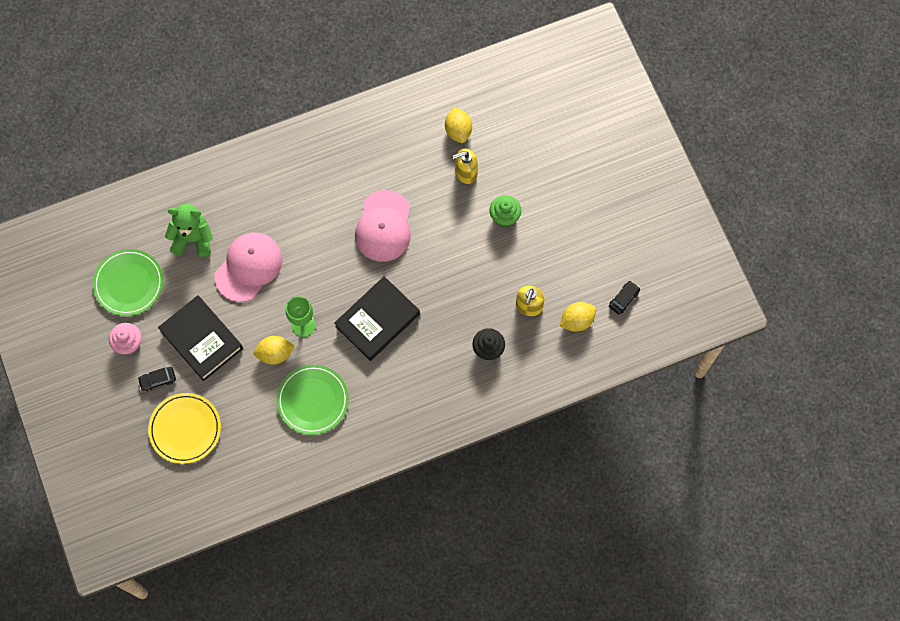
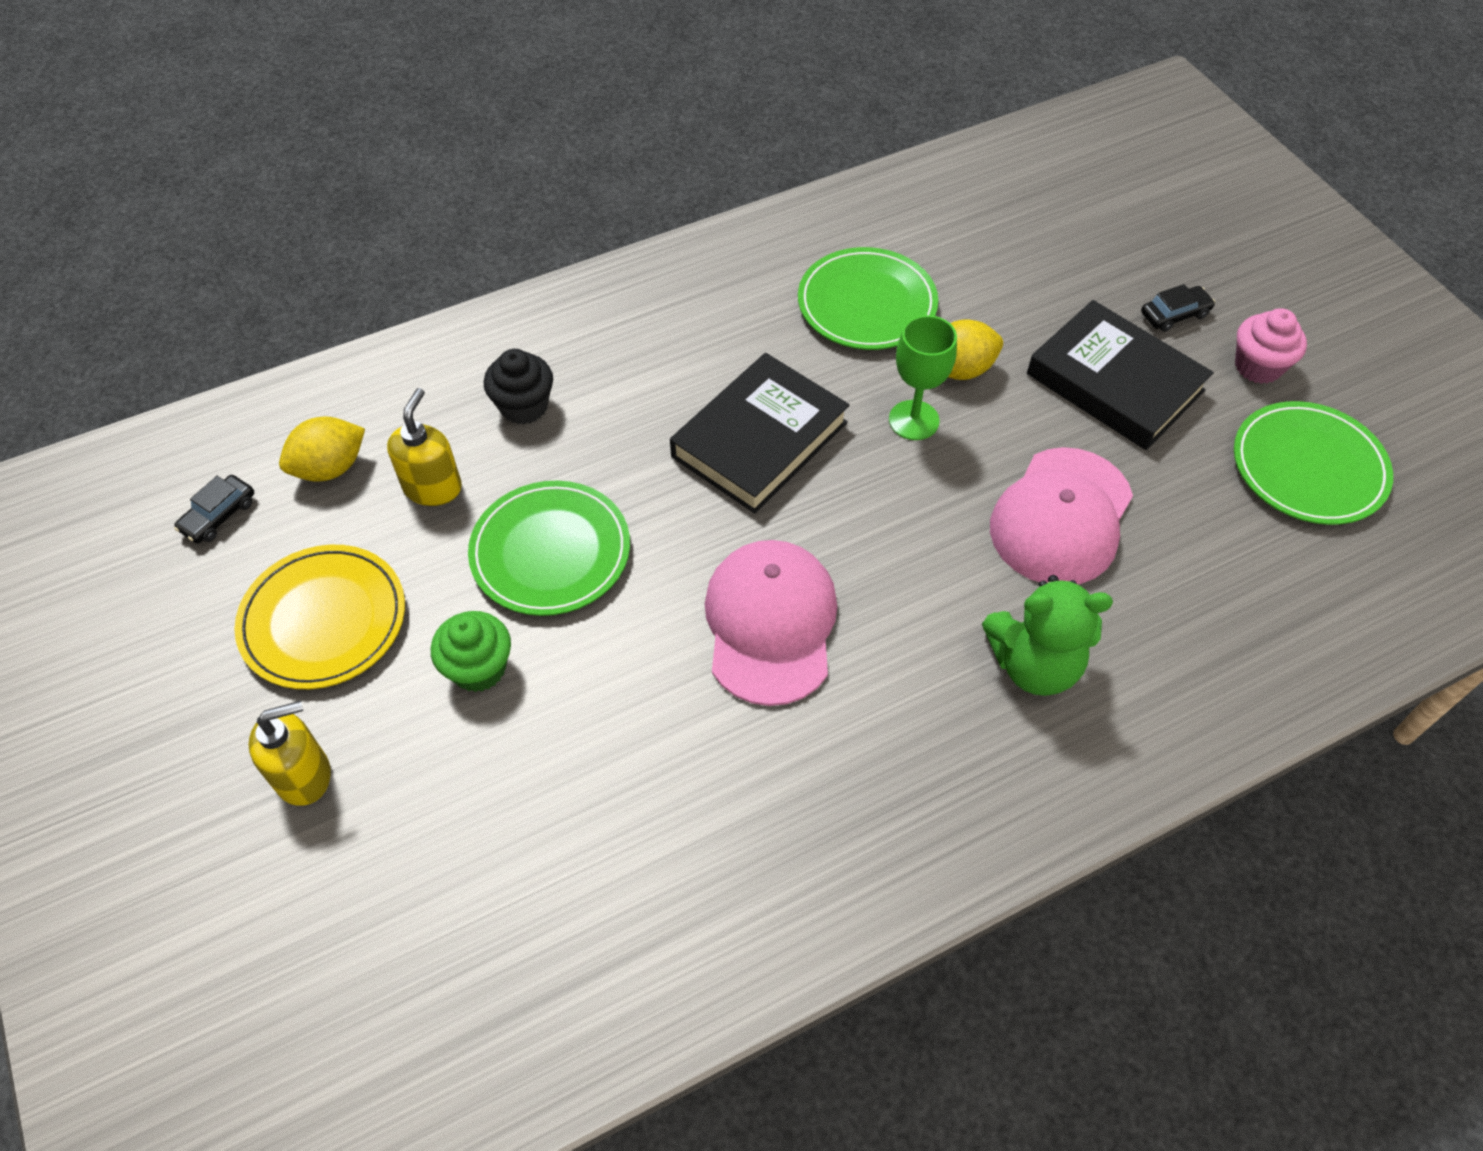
camera: 175 degrees right, 15 degrees down
yellow plate [148,393,221,464] -> yellow plate moved to [234,545,405,689]
green teddy bear [165,204,213,257] -> green teddy bear moved to [982,575,1113,696]
yellow lemon [445,107,472,143] -> none
yellow soap dispenser [453,149,478,184] -> yellow soap dispenser moved to [248,701,331,806]
none -> green plate [468,481,630,616]

